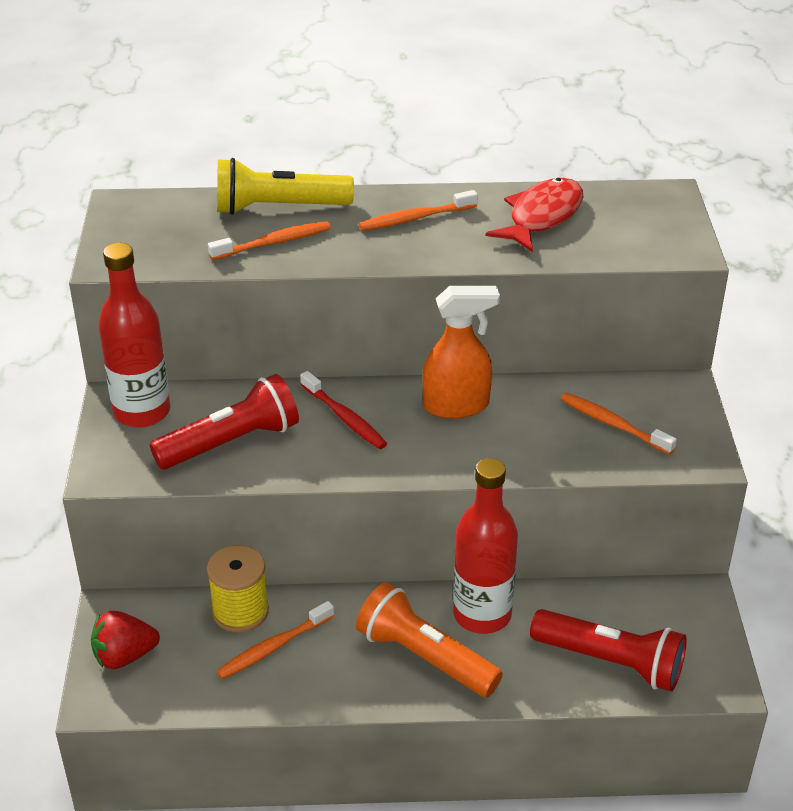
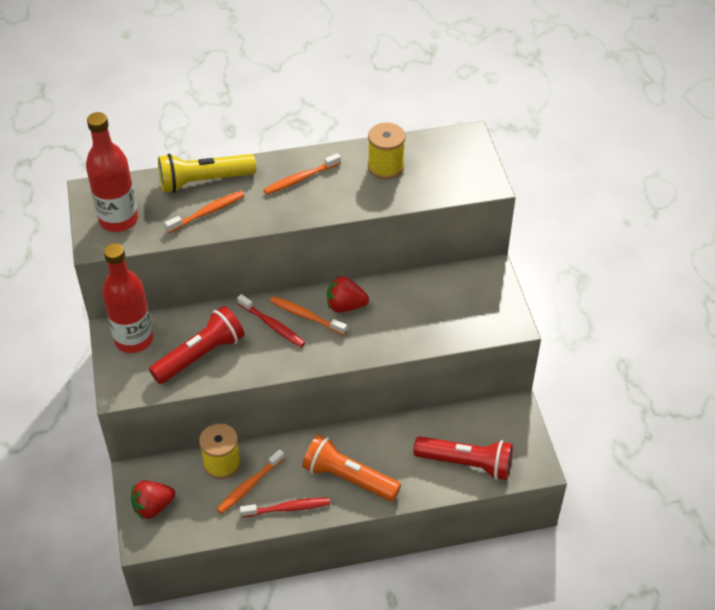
camera: 10 degrees left, 10 degrees up
orange spray bottle [423,286,500,419] -> red strawberry [327,276,369,312]
red bottle [453,458,518,634] -> red bottle moved to [86,112,138,232]
red fish [486,178,583,252] -> yellow spool [368,123,406,179]
orange toothbrush [561,393,677,455] -> orange toothbrush moved to [270,296,347,335]
none -> red toothbrush [240,498,330,517]

